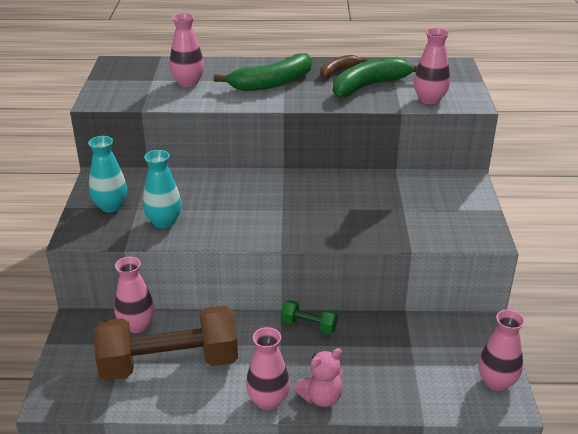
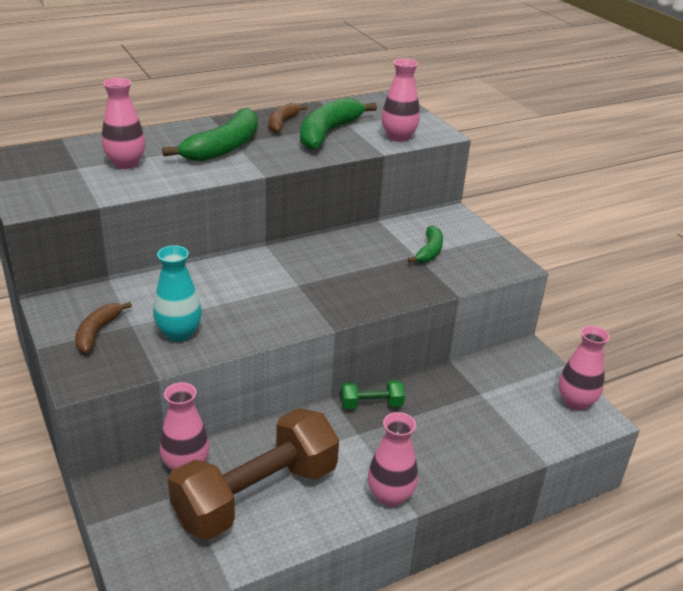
camera: 30 degrees left, 0 degrees up
turquoise vase [88,136,127,212] -> brown banana [75,302,132,353]
pink teddy bear [294,348,343,407] -> none
none -> green banana [407,226,443,263]

